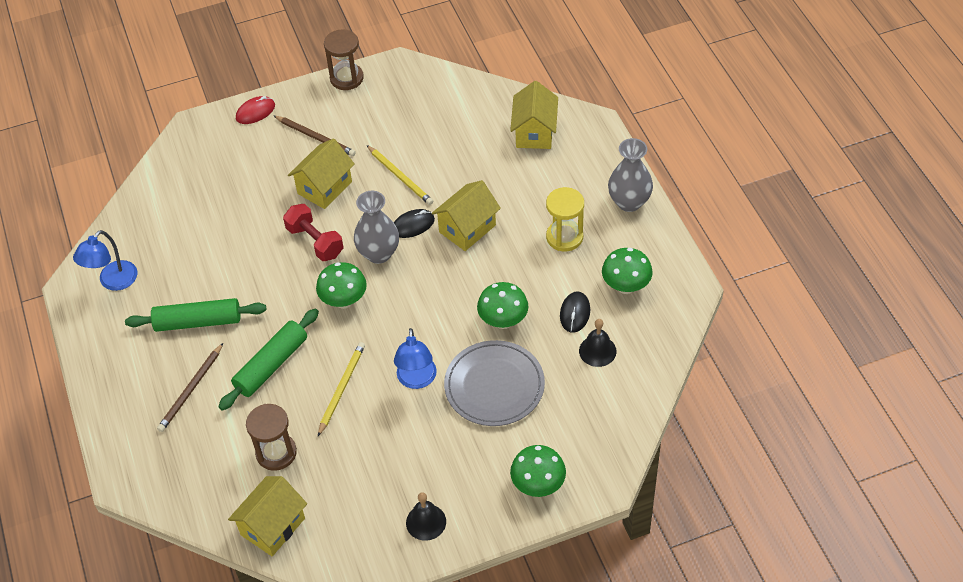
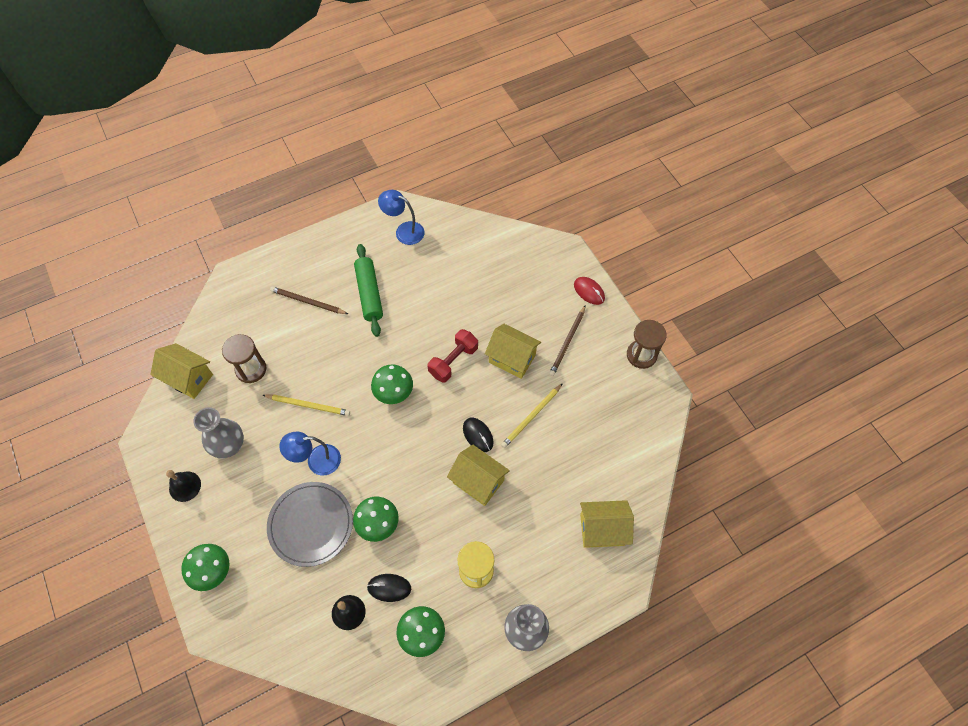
camera: 80 degrees right, 10 degrees up
green rolling pin [218,309,319,411] -> none
grey vase [354,191,399,264] -> grey vase moved to [194,407,244,458]

